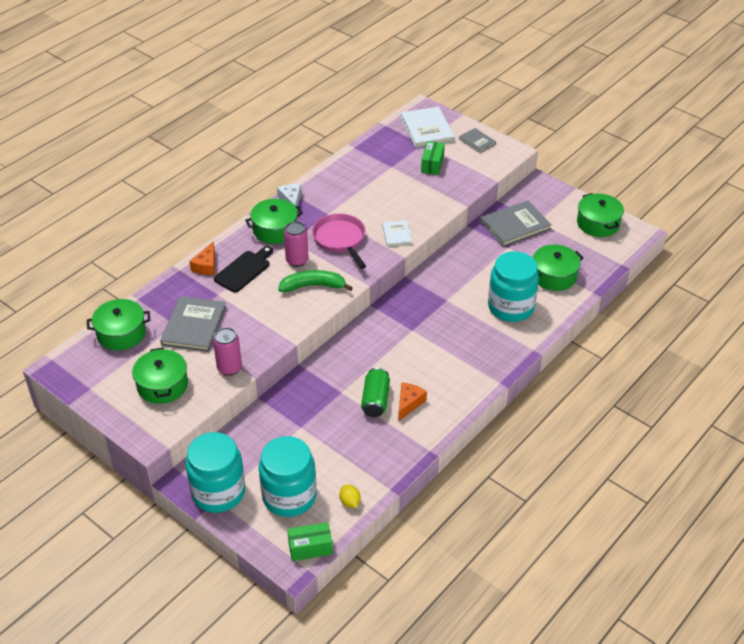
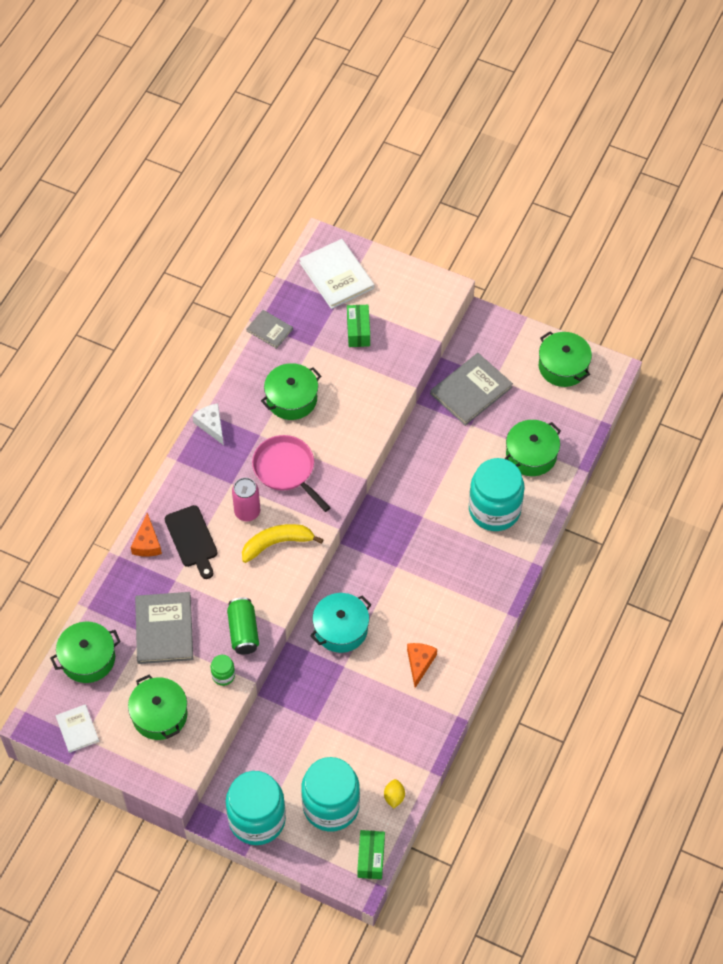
camera: 15 degrees left, 15 degrees up
pink can [213,327,242,376] -> green jar [211,655,235,686]
black cutting board [214,246,273,293] -> black cutting board turned 135 degrees clockwise [165,505,218,579]
green pot [245,199,303,244] -> green pot moved to [261,363,321,420]
green banana [278,270,353,292] -> yellow banana [242,524,324,563]
green box [287,522,333,561] -> green box turned 60 degrees counterclockwise [357,830,385,879]
yellow lemon [339,485,360,508] -> yellow lemon turned 45 degrees clockwise [384,779,405,809]
green can [361,368,390,417] -> green can moved to [227,597,259,655]
white book [382,220,412,247] -> white book moved to [56,704,99,753]
grey book [459,128,496,153] -> grey book moved to [247,310,293,349]
none -> turquoise pot [310,593,371,653]

